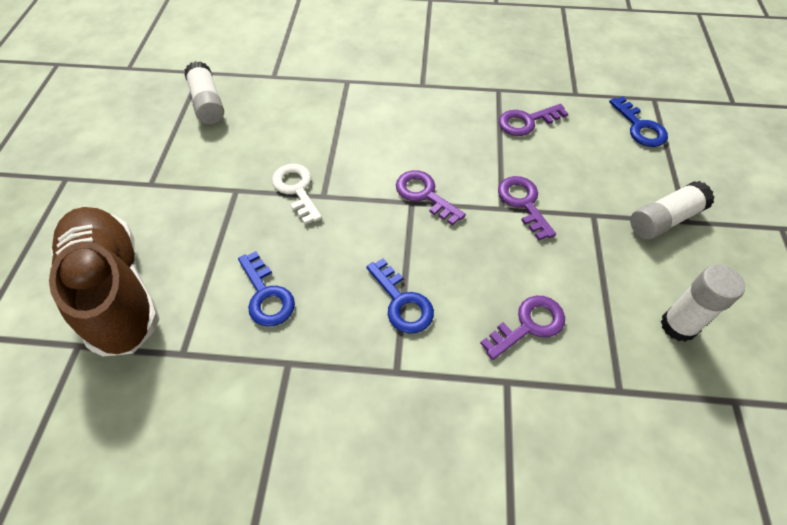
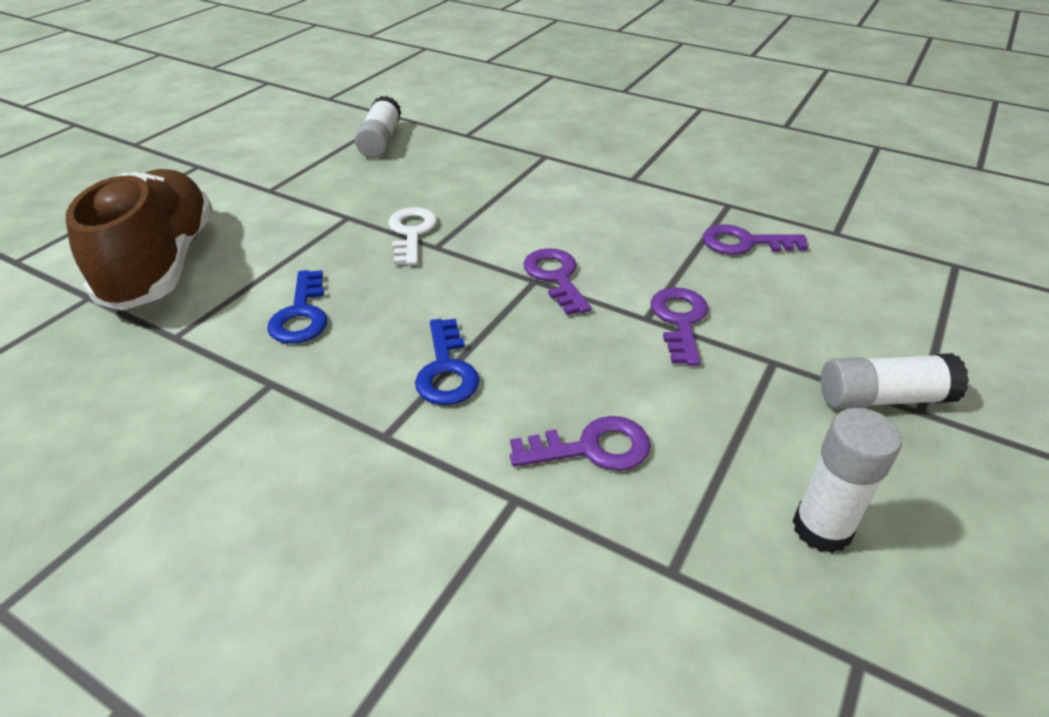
camera: 25 degrees right, 15 degrees down
blue key [609,96,668,147] -> none

